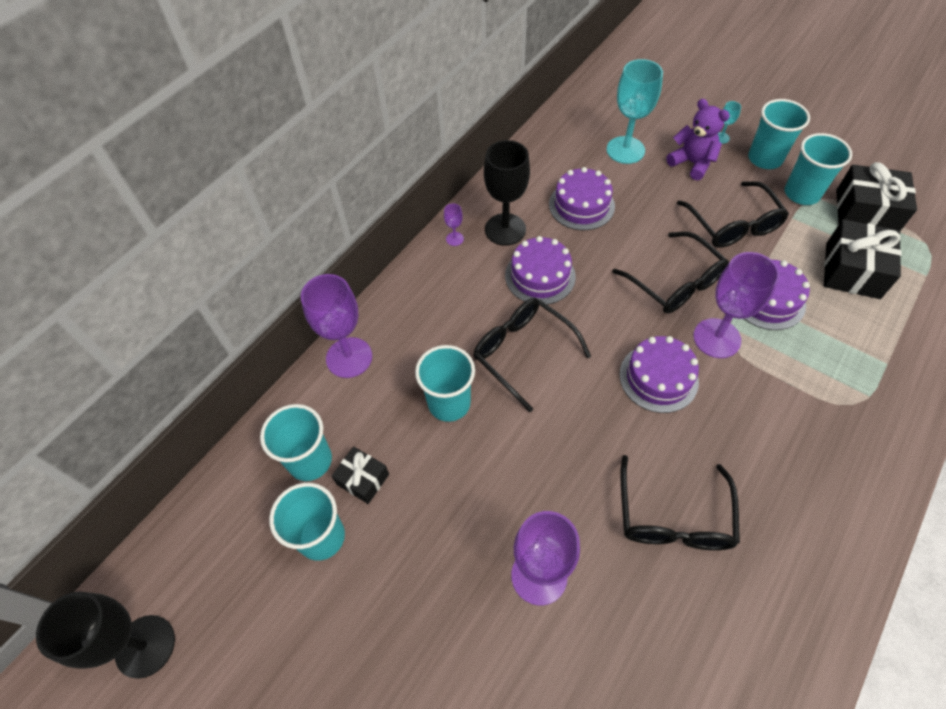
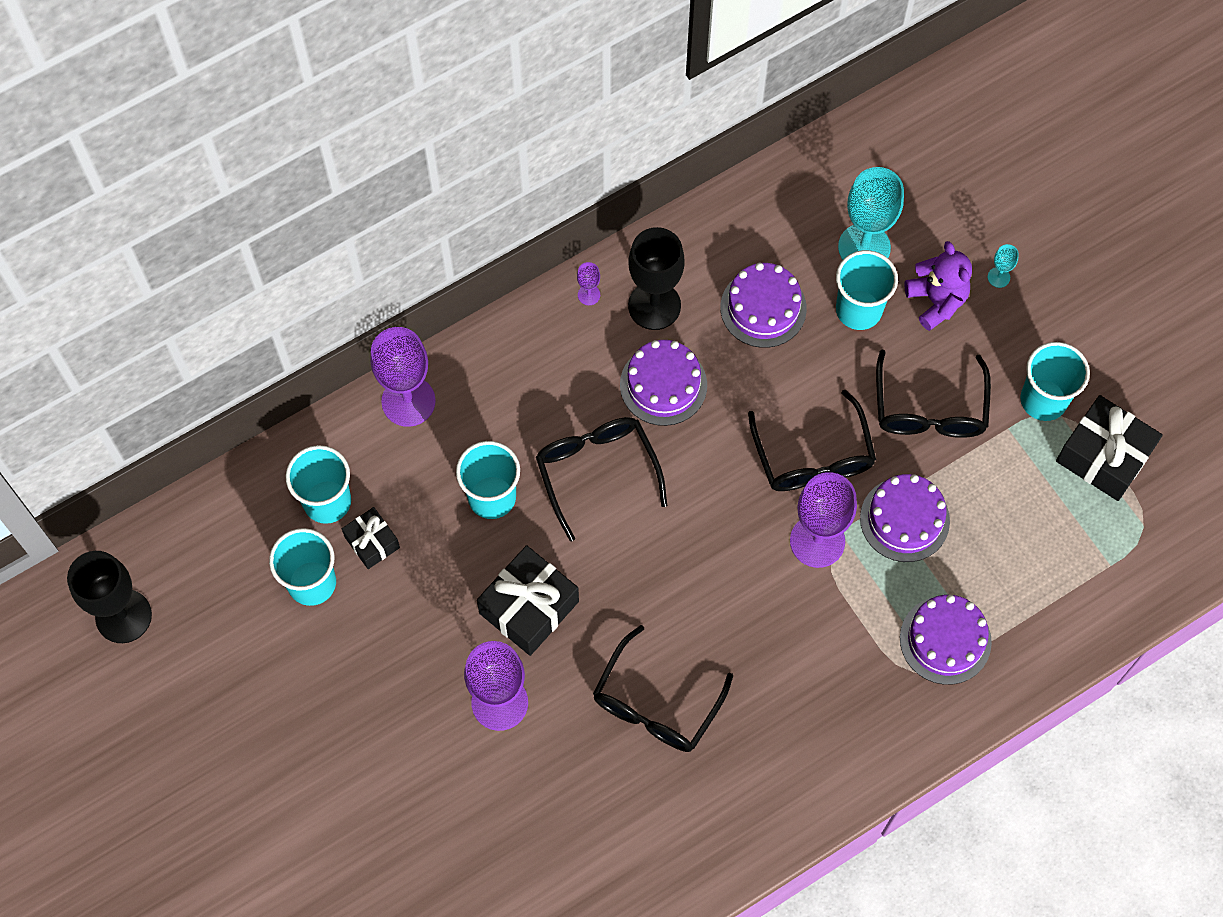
camera: 20 degrees right, 10 degrees up
purple cake [619,336,699,413] -> purple cake moved to [900,595,992,685]
turquoise cup [748,99,810,169] -> turquoise cup moved to [836,250,898,330]
black gift [824,219,902,299] -> black gift moved to [477,545,579,656]

